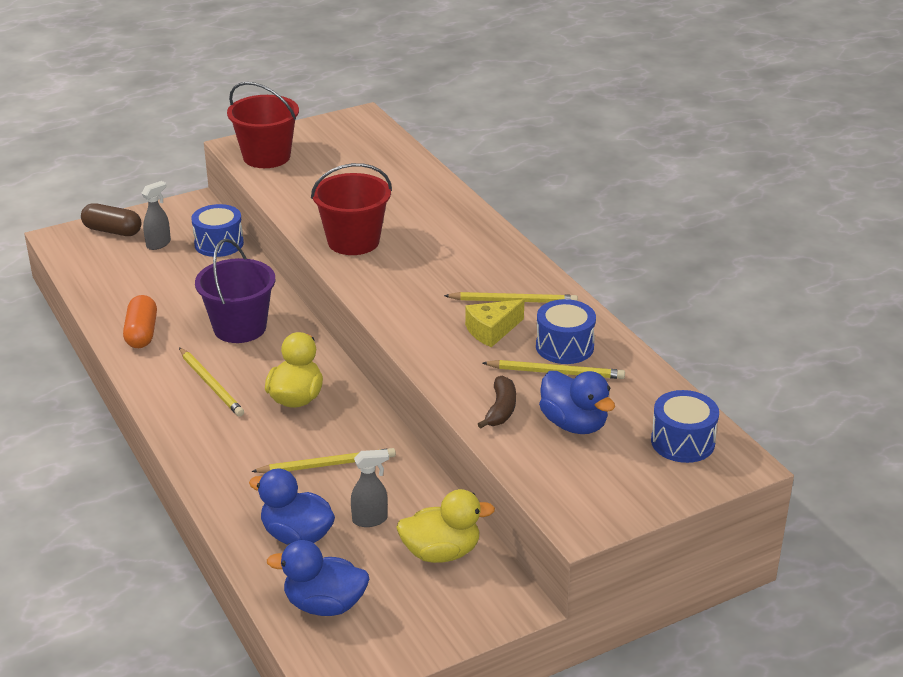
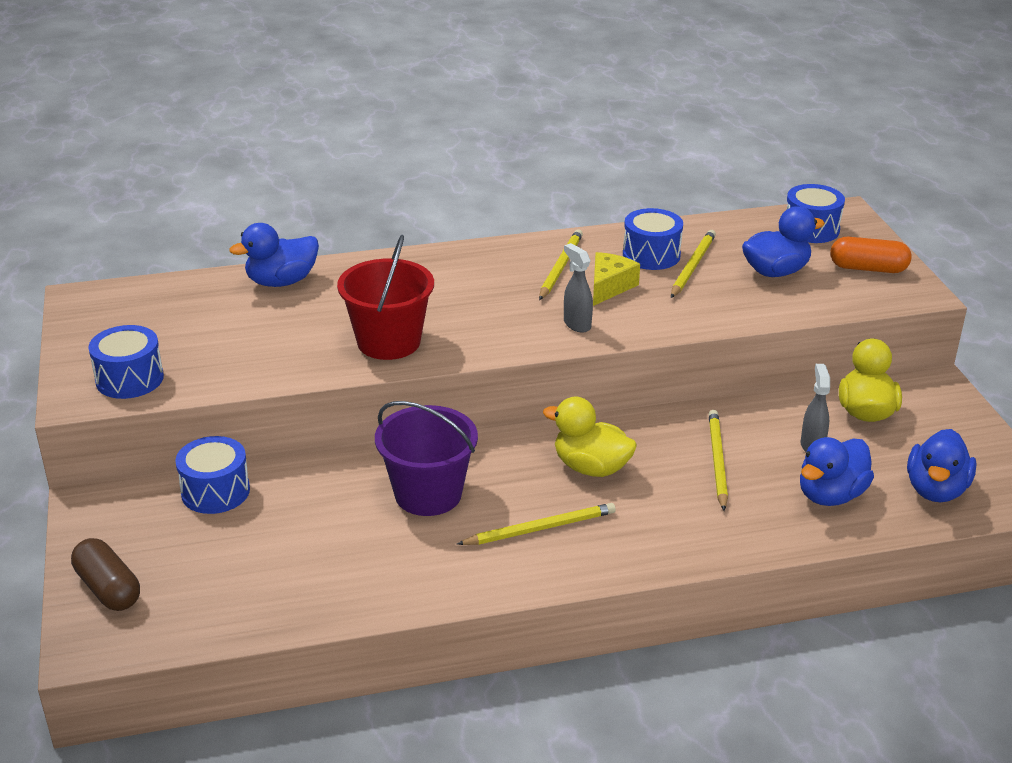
camera: 75 degrees left, 0 degrees up
brown capsule [81,203,141,236] -> brown capsule turned 75 degrees counterclockwise [71,538,140,611]
orange capsule [123,295,157,348] -> orange capsule moved to [830,237,912,273]
grey spray bottle [141,181,171,250] -> grey spray bottle moved to [564,243,593,333]
red bucket [227,82,299,168] -> blue drum [88,325,164,399]
yellow cheese [465,299,524,347] -> yellow cheese turned 135 degrees counterclockwise [593,252,640,306]
brown banana [478,376,516,429] -> none
none -> blue duck [229,223,319,287]

